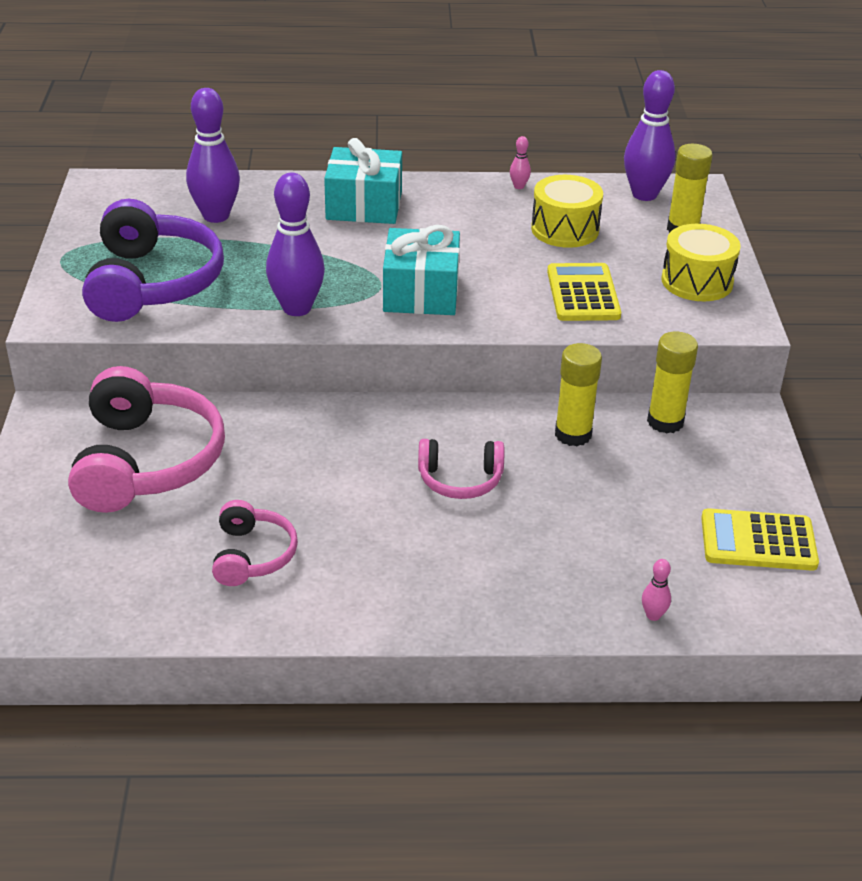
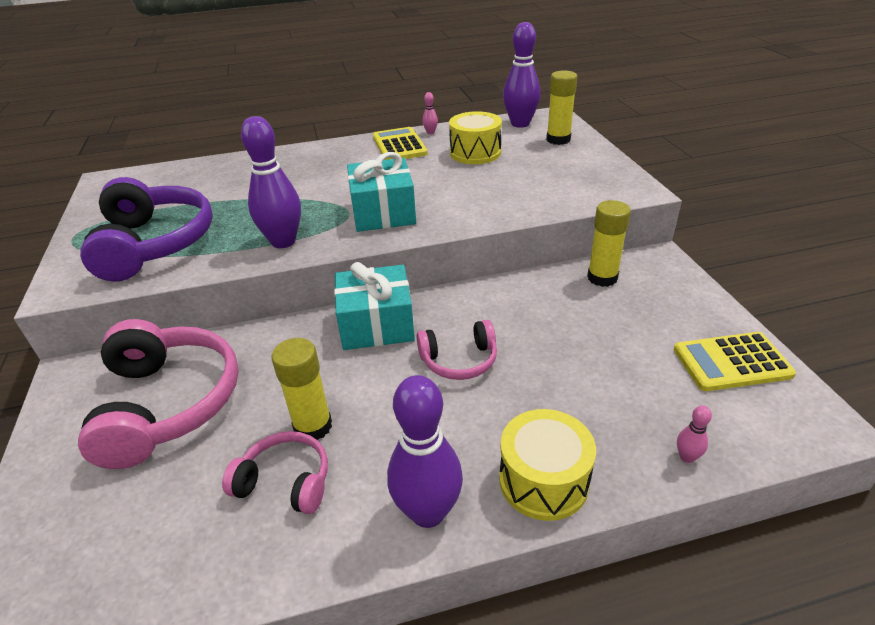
camera: 10 degrees left, 0 degrees up
purple bowling pin [186,88,240,223] -> purple bowling pin moved to [387,375,463,528]
pink headphones [212,500,298,586] -> pink headphones turned 60 degrees counterclockwise [222,431,328,514]
turquoise gift [324,138,402,224] -> turquoise gift moved to [334,262,415,350]
yellow calculator [547,263,621,321] -> yellow calculator moved to [373,127,427,160]
yellow glue stick [555,343,602,446] -> yellow glue stick moved to [272,338,332,440]
yellow drum [661,224,741,301] -> yellow drum moved to [499,409,596,521]

